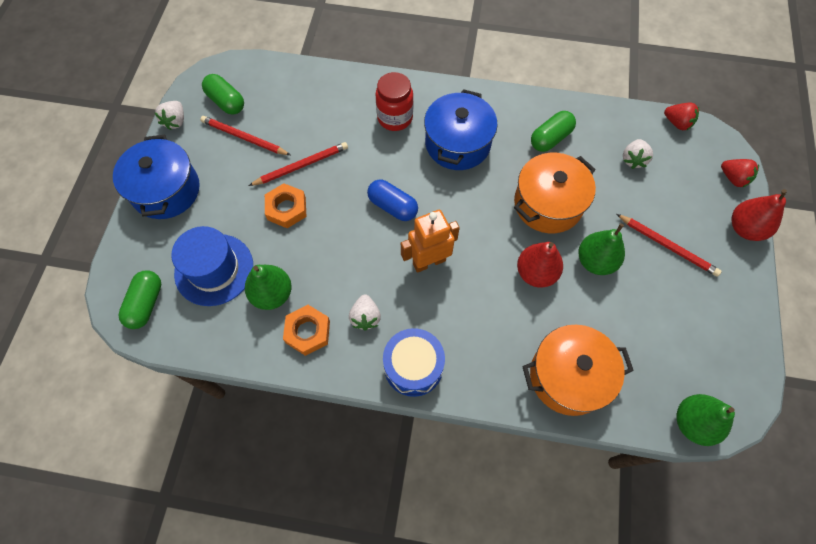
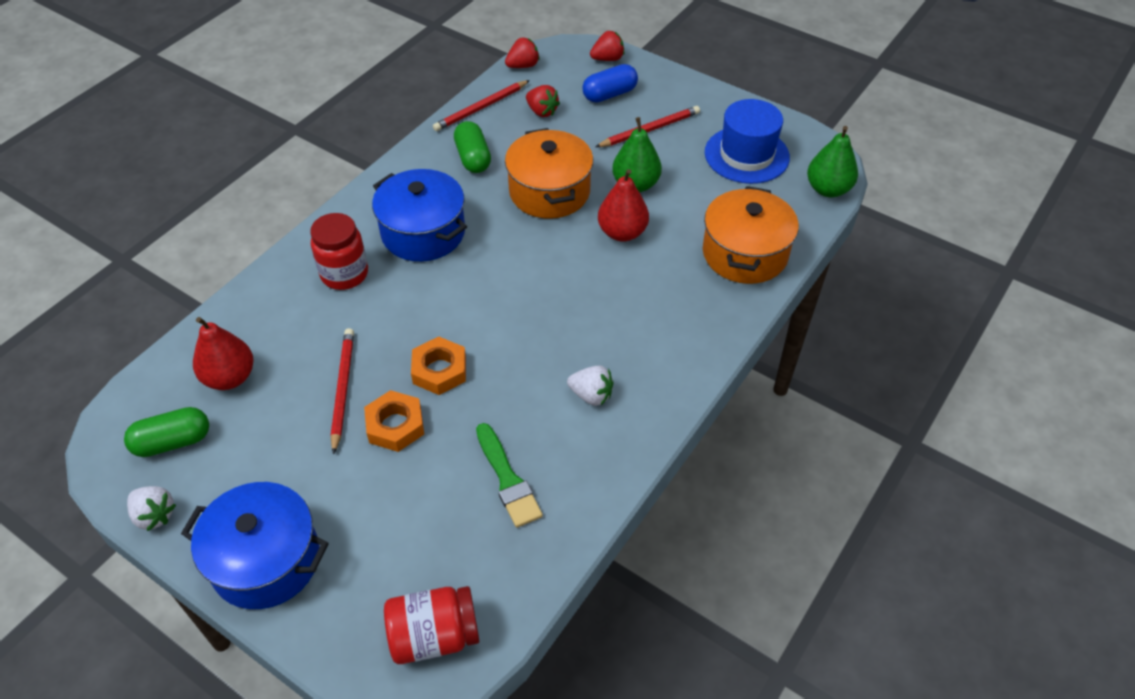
camera: 65 degrees left, 15 degrees down
green capsule [118,271,161,329] -> red jar [384,586,480,664]
blue hat [171,226,253,306] -> blue hat moved to [705,99,790,184]
red pencil [200,116,290,155] -> red pencil moved to [433,80,530,131]
green pear [245,265,292,310] -> green brush [476,423,543,528]
orange nut [283,305,330,356] -> orange nut moved to [411,337,466,395]
blue capsule [367,180,418,221] -> blue capsule moved to [582,64,638,103]
blue drum [383,328,445,397] -> none
orange robot [401,210,460,273] -> none
white strawberry [623,139,653,169] -> red strawberry [526,85,560,117]
red pear [732,189,787,241] -> red pear moved to [193,317,254,390]

